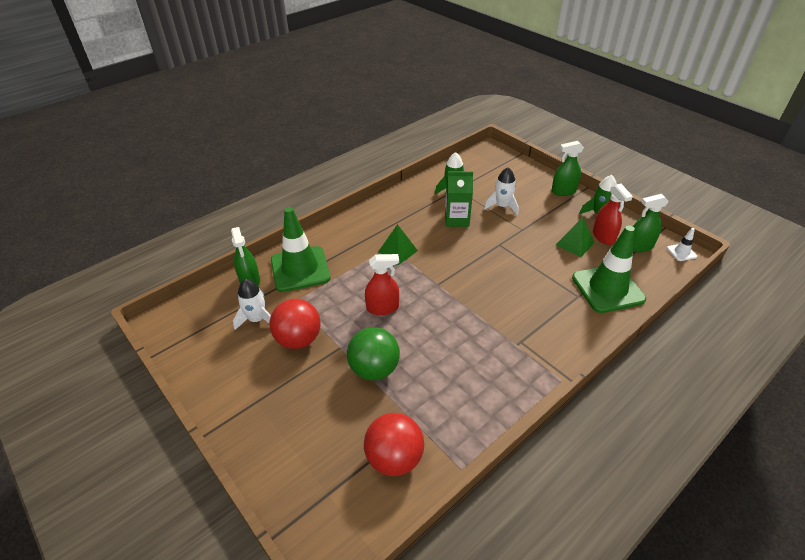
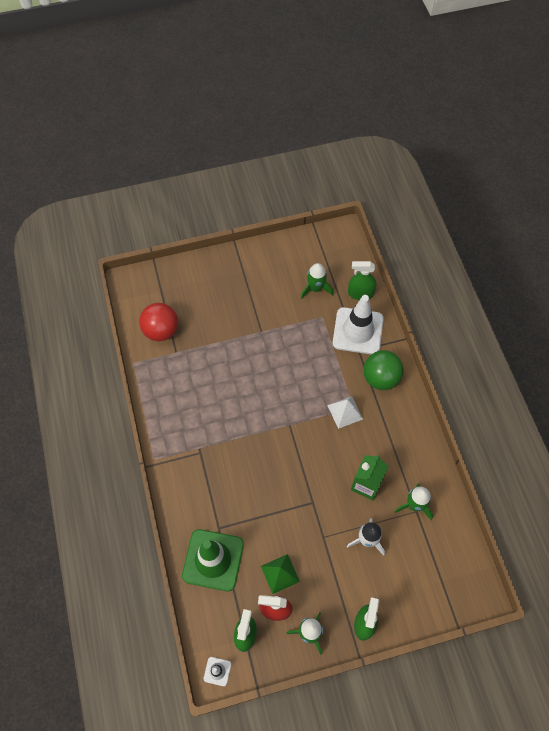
camera: 115 degrees right, 20 degrees up
white rocket [233,279,271,330] -> green rocket [301,263,334,299]
red ball [269,299,321,349] -> none
green traffic cone [271,207,330,292] -> white traffic cone [333,295,384,354]
green ball [347,327,400,381] -> green ball moved to [363,350,403,390]
red spray bottle [365,254,399,315] -> none
green pyramid [378,224,418,265] -> white pyramid [327,396,363,429]

